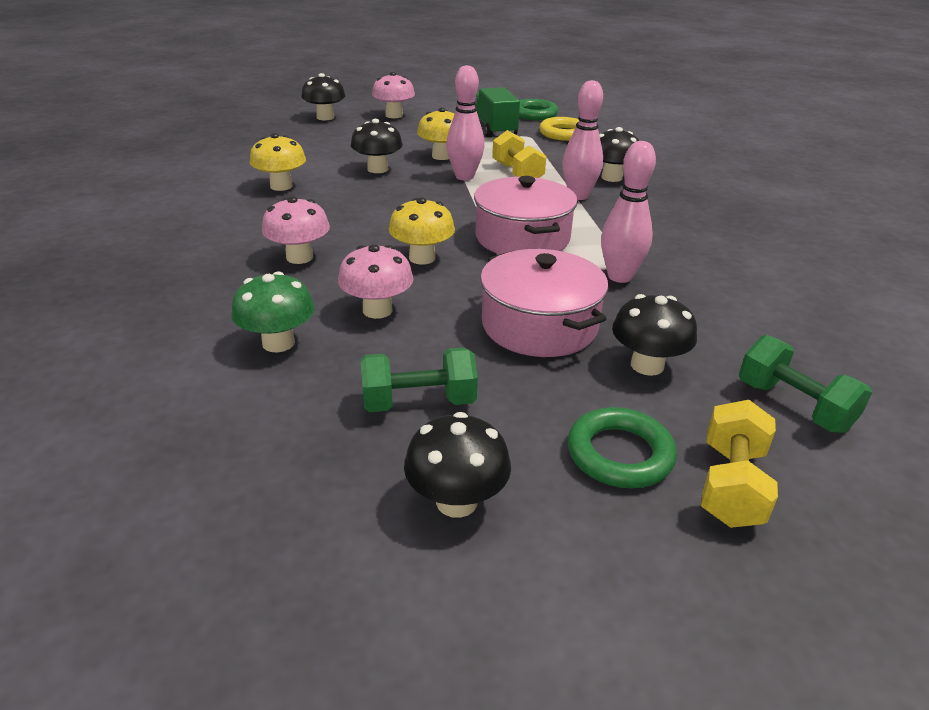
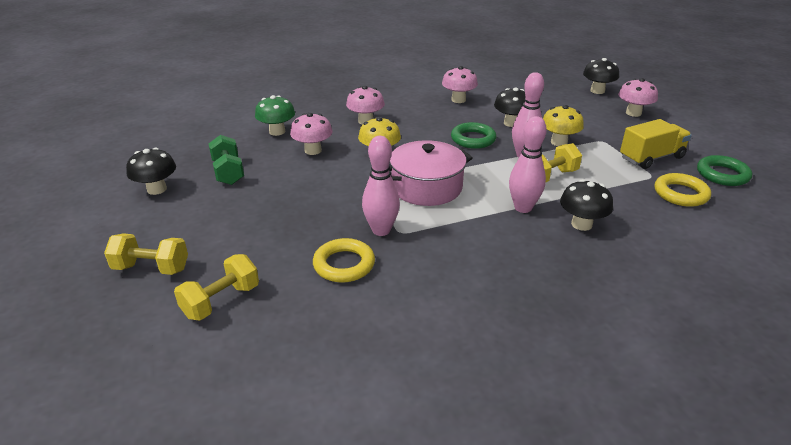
camera: 80 degrees right, 0 degrees up
yellow mushroom [250,133,306,191] -> pink mushroom [442,66,478,103]
green truck [475,87,520,138] -> yellow truck [620,119,692,169]
pink pot [480,249,608,357] -> none
green ring [568,407,677,488] -> green ring moved to [451,122,496,149]
black mushroom [612,294,697,376] -> none
green dumbbell [739,335,872,433] -> yellow dumbbell [174,254,259,321]
none -> yellow ring [313,238,375,283]

